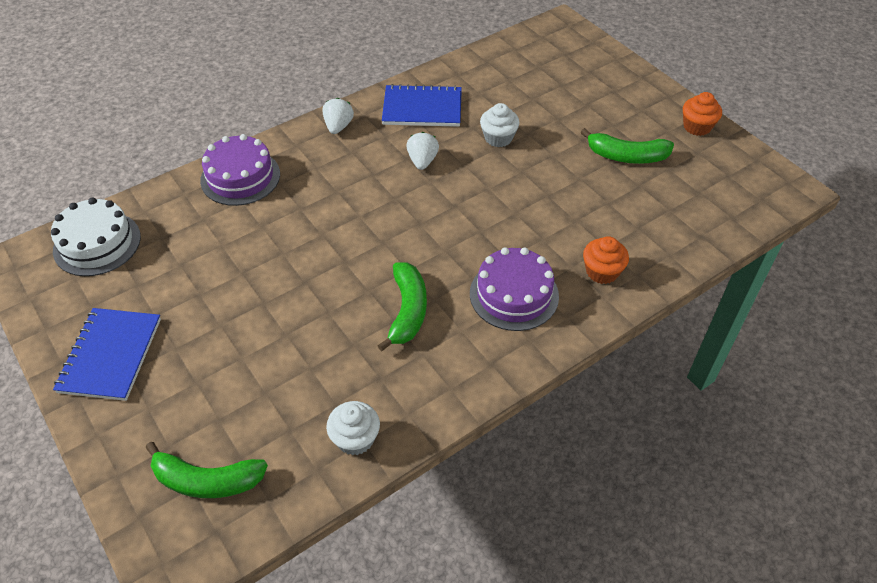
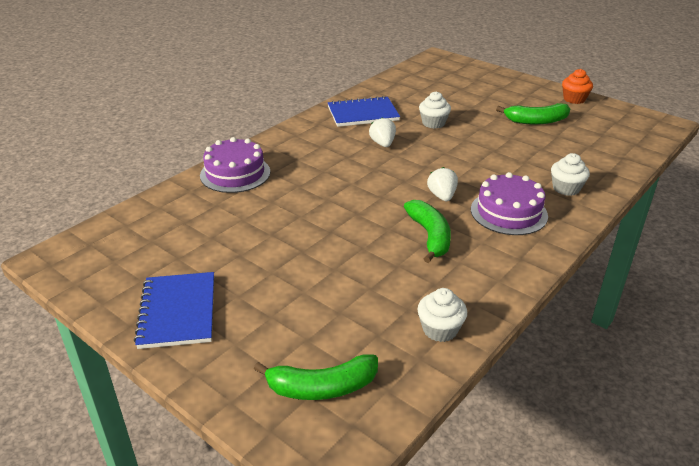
camera: 15 degrees left, 15 degrees down
white cake [51,197,141,276] -> none
white strawberry [323,98,354,134] -> white strawberry moved to [427,167,458,201]
orange cupcake [583,236,629,284] -> white cupcake [551,153,590,196]

